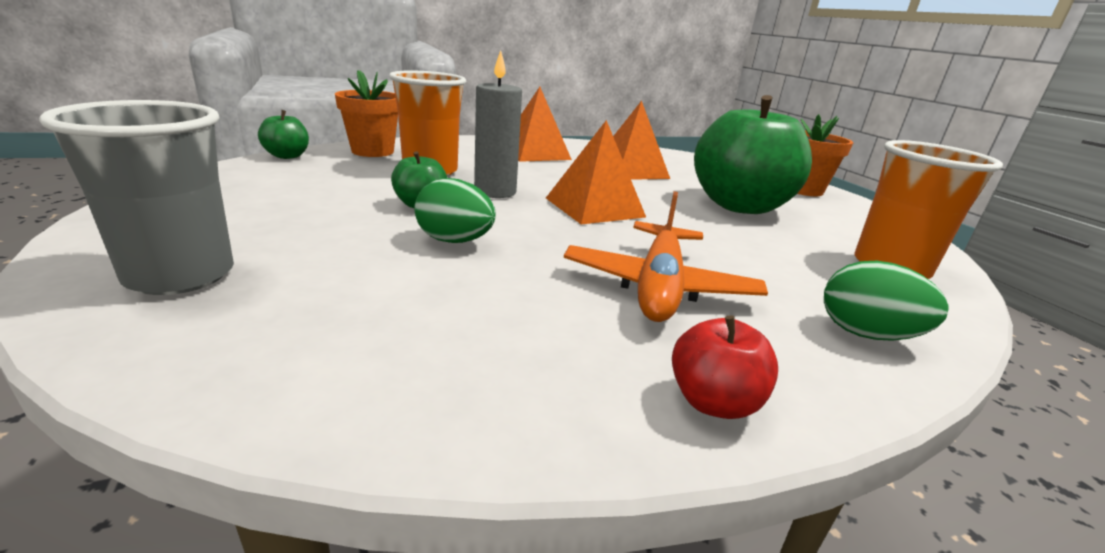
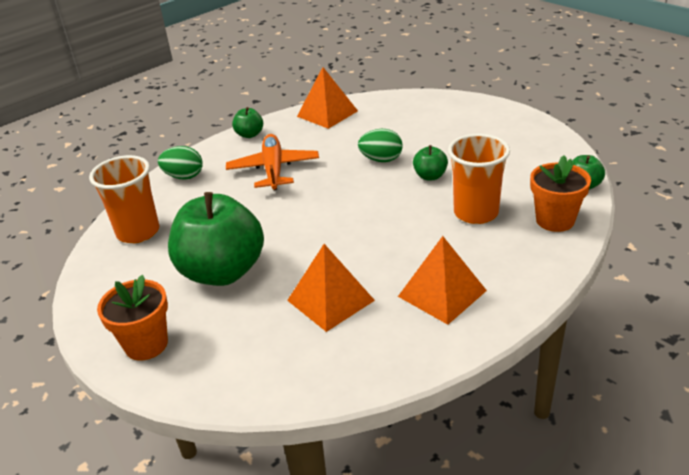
camera: 165 degrees right, 10 degrees up
grey cup [39,100,234,295] -> none
grey candle [474,50,522,198] -> none
orange pyramid [546,120,646,224] -> orange pyramid moved to [297,67,358,129]
red apple [672,315,778,419] -> green apple [232,107,263,138]

